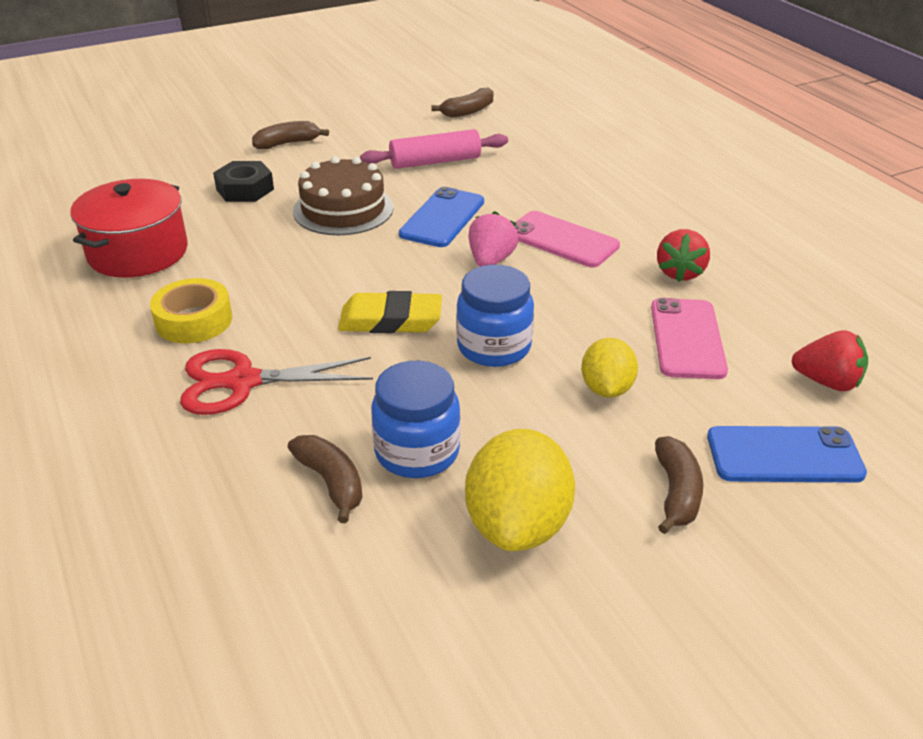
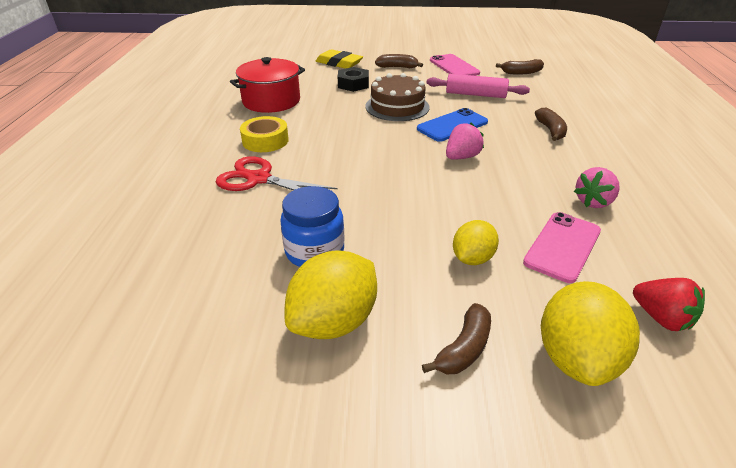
camera: 30 degrees right, 0 degrees up
brown banana [288,435,363,523] -> brown banana moved to [535,108,567,141]
yellow eraser [338,291,442,333] -> yellow eraser moved to [316,49,363,69]
blue jar [456,265,534,367] -> none
pink phone [515,211,620,268] -> pink phone moved to [430,54,480,76]
red strawberry [657,229,710,282] -> pink strawberry [574,167,620,208]
blue phone [707,426,867,483] -> yellow lemon [541,281,640,386]

